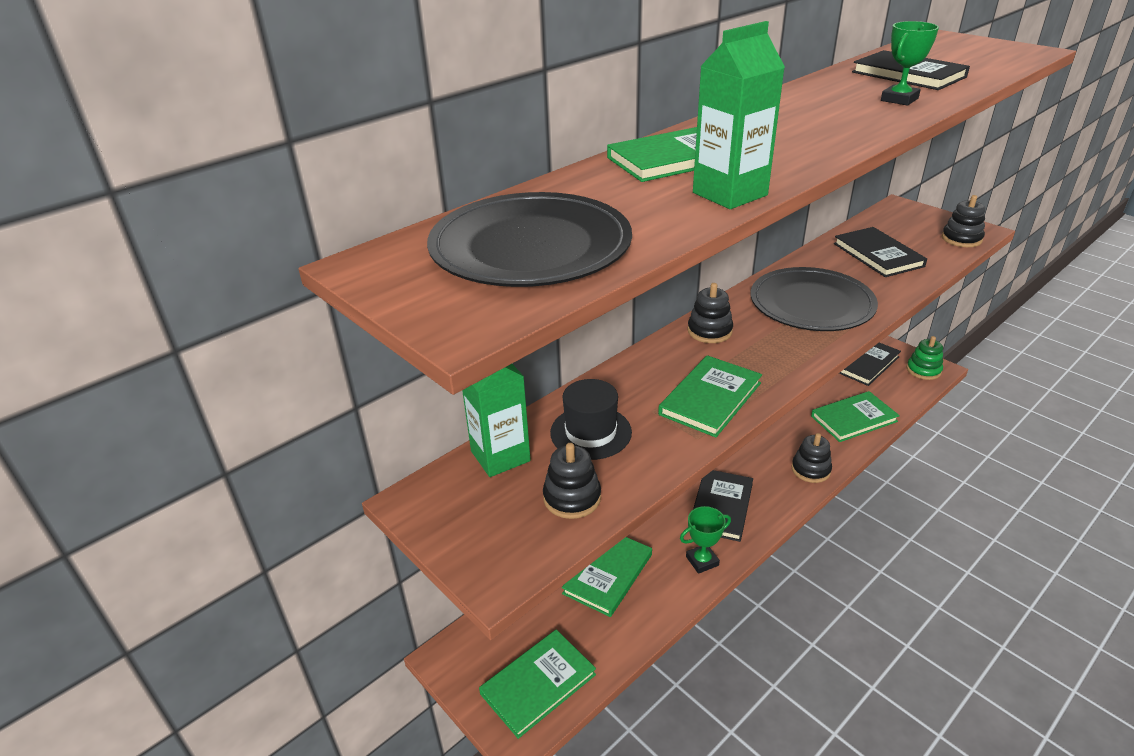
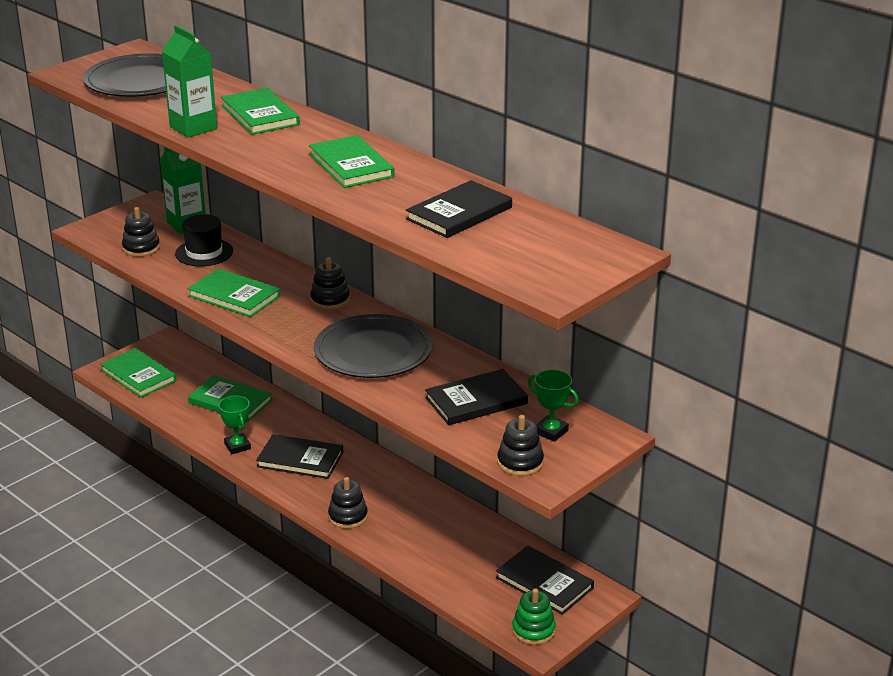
camera: 85 degrees right, 5 degrees down
green book [811,391,900,442] -> green book moved to [309,135,395,188]
green trophy [881,21,939,106] -> green trophy moved to [528,369,579,442]

